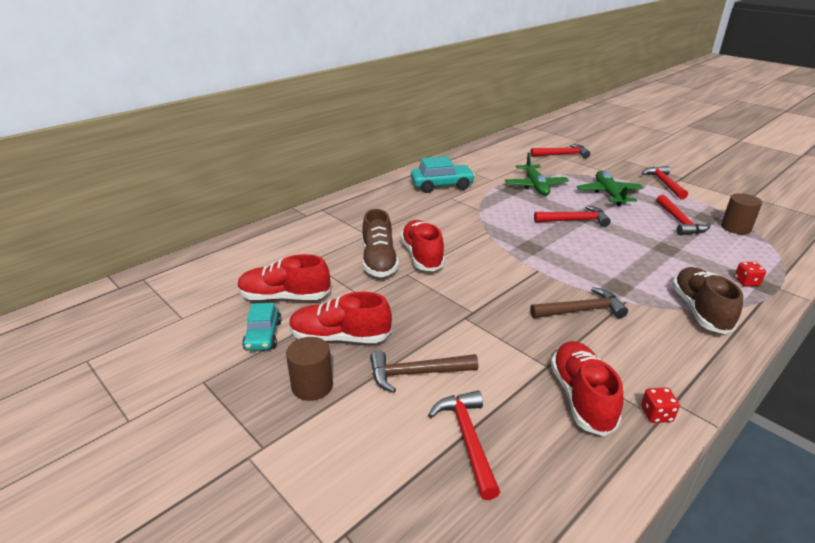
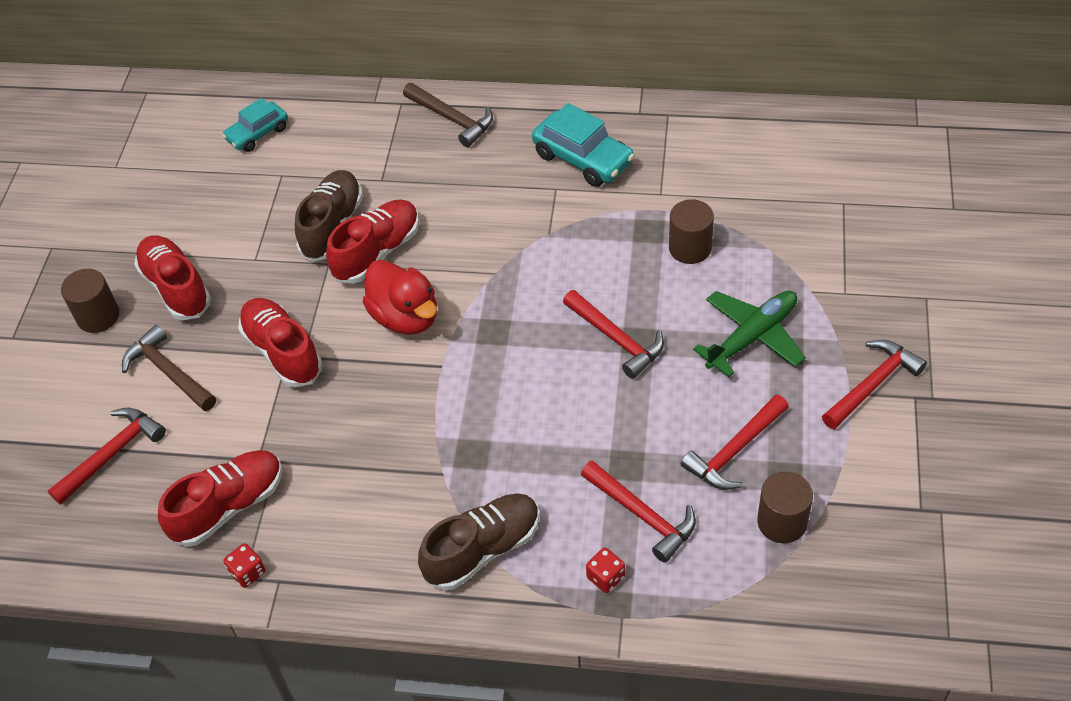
camera: 55 degrees right, 20 degrees up
red shoe [237,254,331,300] -> red shoe moved to [238,298,322,387]
turquoise car [242,303,281,351] -> turquoise car moved to [222,98,288,152]
brown shoe [362,209,399,277] -> brown shoe turned 150 degrees clockwise [295,170,363,262]
green plane [505,152,569,196] -> brown cylinder [669,199,714,264]
red hammer [530,144,590,158] -> red hammer moved to [581,460,696,563]
brown hammer [530,287,628,318] -> brown hammer moved to [403,83,493,147]
none -> red duck [363,260,437,335]

